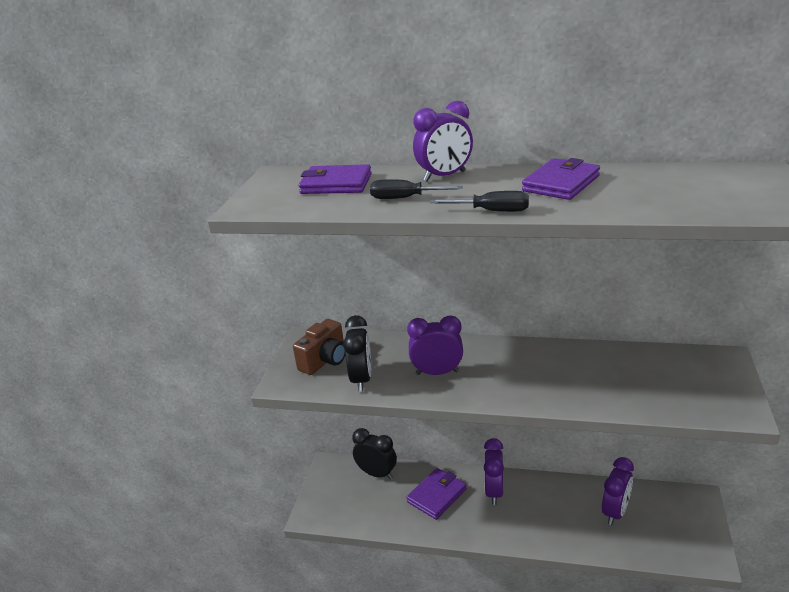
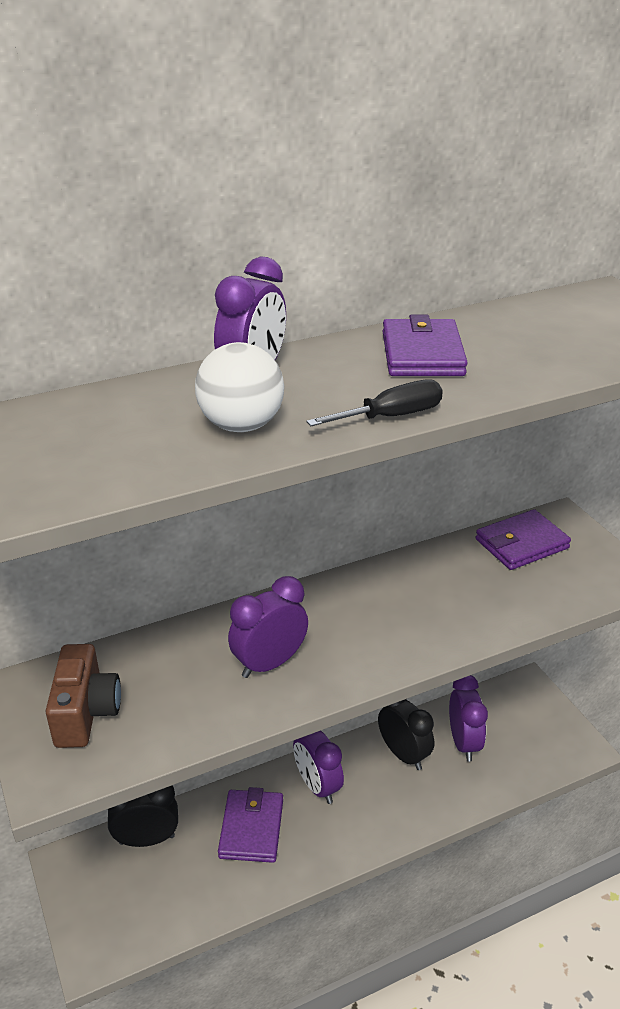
camera: 40 degrees left, 5 degrees up
purple wallet [298,164,372,194] -> purple wallet moved to [476,509,571,570]
black clock [343,315,371,392] -> black clock moved to [378,699,434,770]
black screwdriver [370,179,463,199] -> white ball [195,342,284,432]

